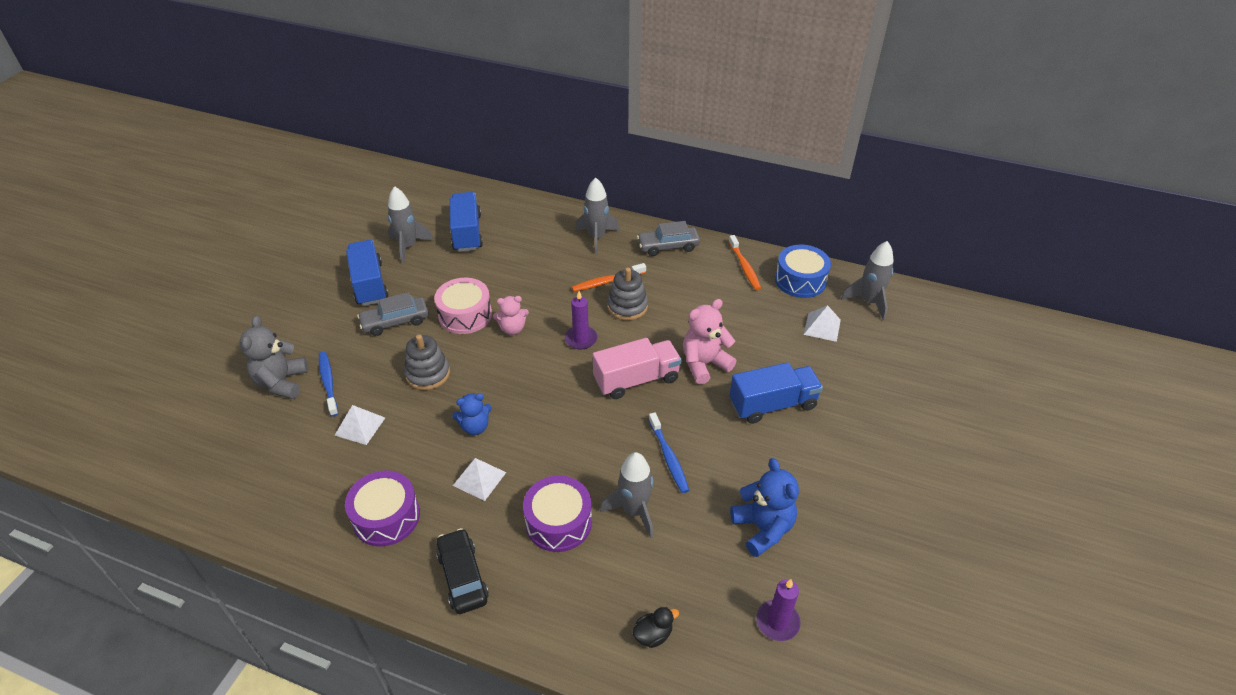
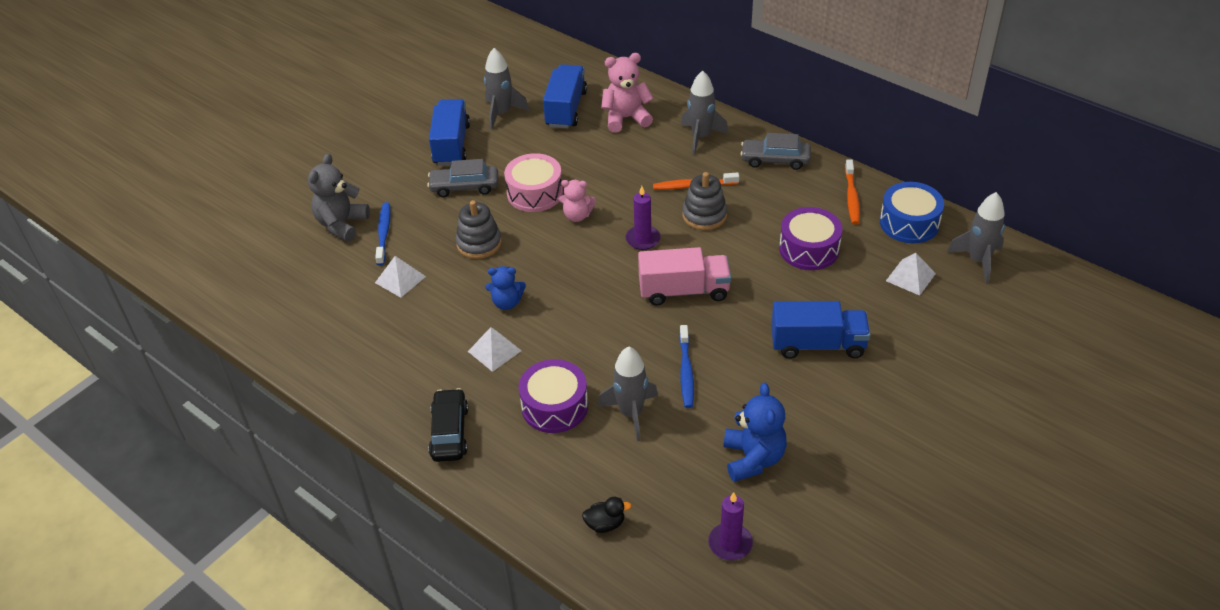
camera: 20 degrees right, 0 degrees up
purple drum [345,470,420,547] -> purple drum moved to [779,207,842,270]
pink teddy bear [683,299,737,385] -> pink teddy bear moved to [601,53,653,132]

